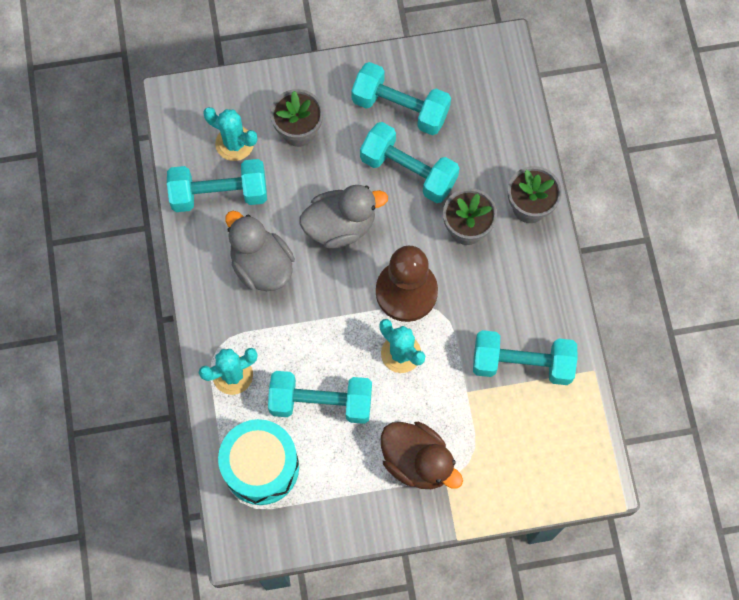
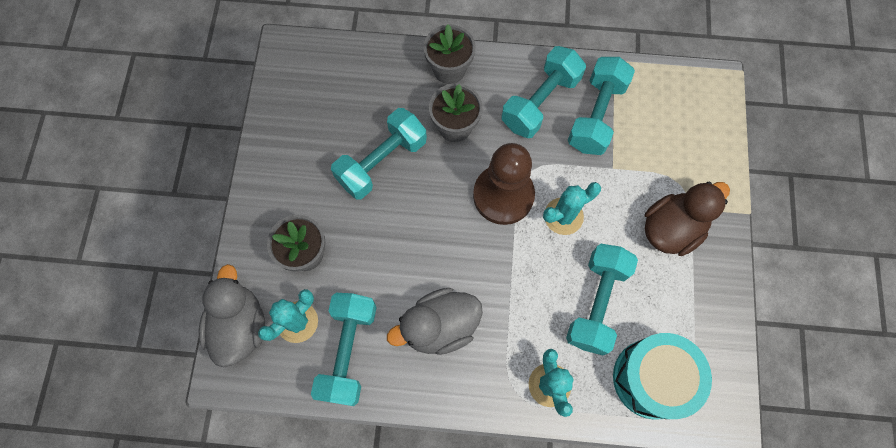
camera: 75 degrees left, 0 degrees up
grey duck [299,185,388,249] -> grey duck moved to [199,264,265,367]
turquoise dumbbell [351,62,451,135] -> turquoise dumbbell moved to [502,46,586,138]

